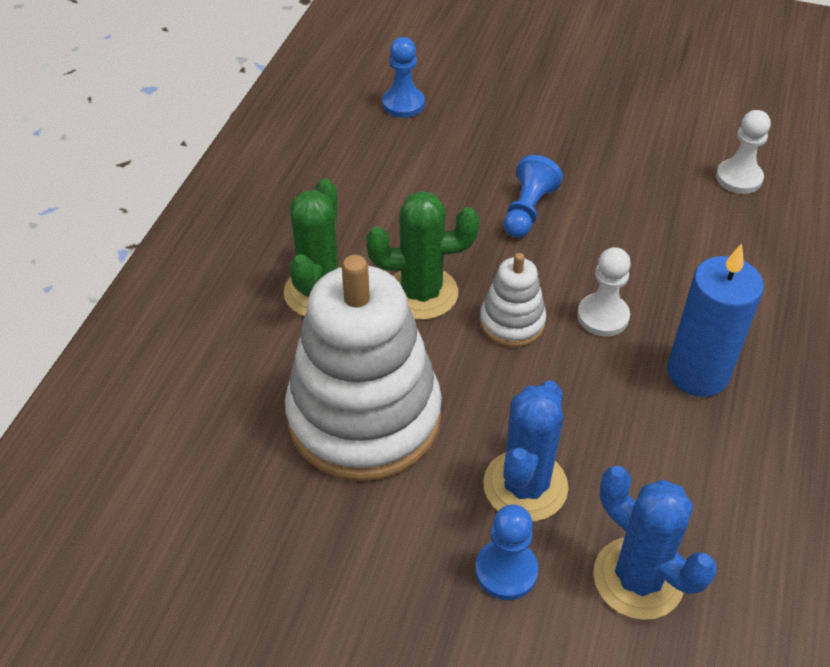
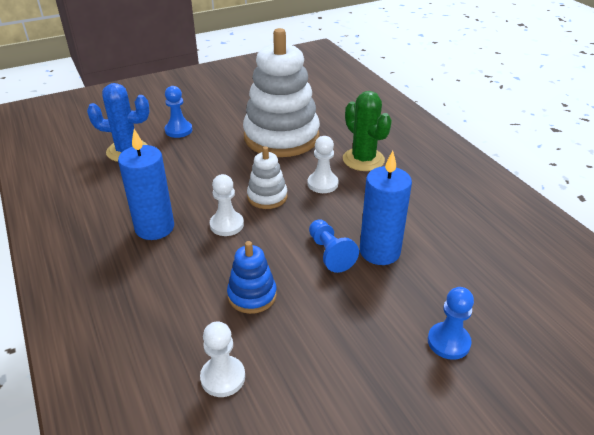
camera: 135 degrees right, 10 degrees down
green cactus [366,191,480,320] -> white pawn [308,136,338,193]
blue pawn [382,37,425,118] -> blue pawn moved to [428,287,474,360]
blue cactus [483,380,569,522] -> none
none -> blue stacking toy [227,241,277,314]
none -> blue candle [360,151,412,265]

